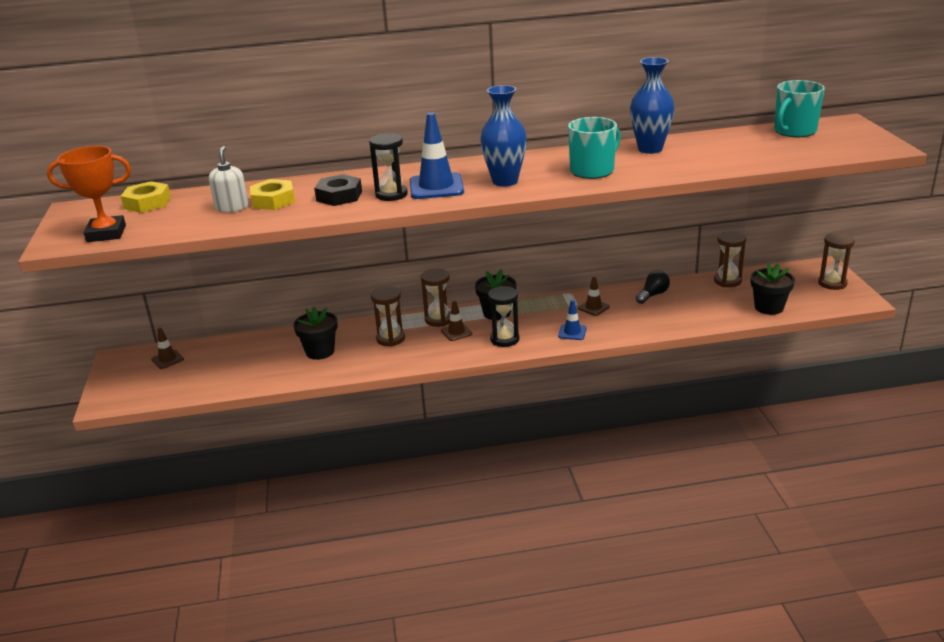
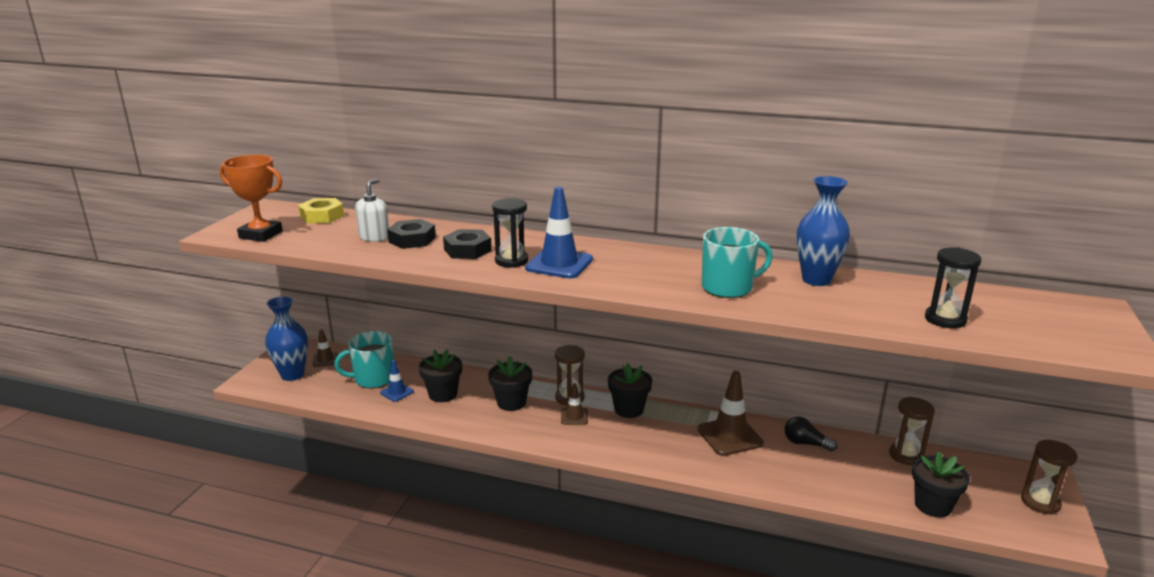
camera: 25 degrees right, 5 degrees down
yellow nut [250,179,295,210] -> black nut [387,219,436,249]
brown hourglass [371,286,405,347] -> black flower pot [488,356,532,411]
blue vase [480,85,527,187] -> blue vase moved to [265,296,308,381]
black hourglass [488,286,520,347] -> black hourglass moved to [925,247,981,329]
blue traffic cone [558,300,587,340] -> blue traffic cone moved to [380,360,414,402]
brown traffic cone [578,276,610,316] -> brown traffic cone [697,371,764,456], size x1.87
black light bulb [636,270,670,304] -> black light bulb turned 135 degrees counterclockwise [785,416,837,451]
turquoise mug [774,80,825,137] -> turquoise mug moved to [334,331,394,388]

